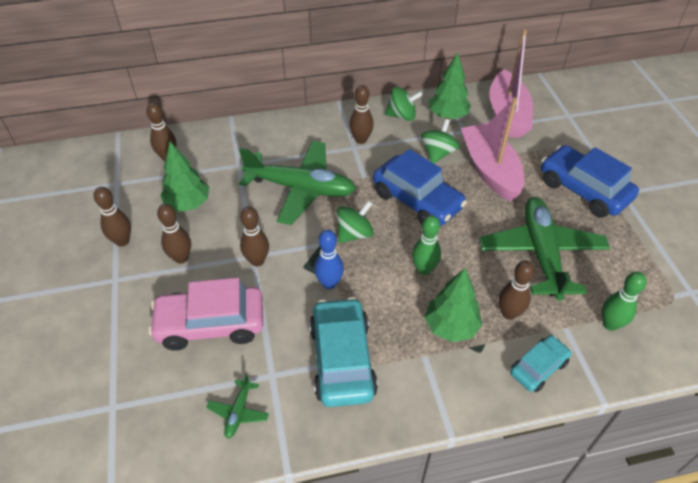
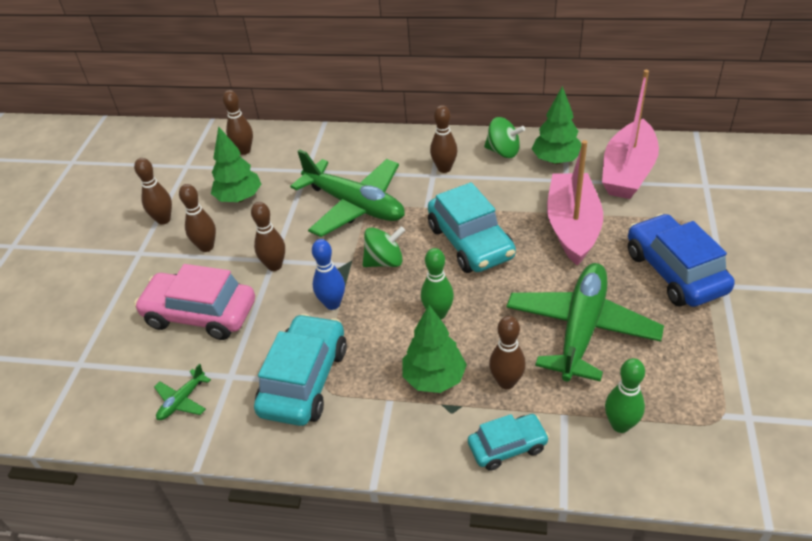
camera: 25 degrees right, 5 degrees down
blue car [373,149,467,226] -> turquoise car [428,182,516,273]
green spinning top [421,119,459,163] -> none

